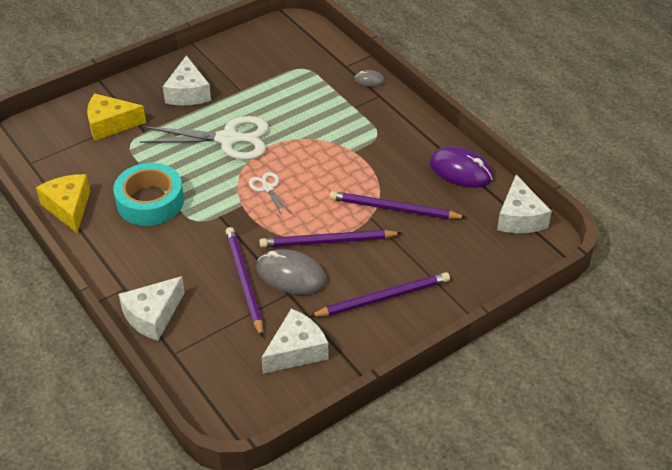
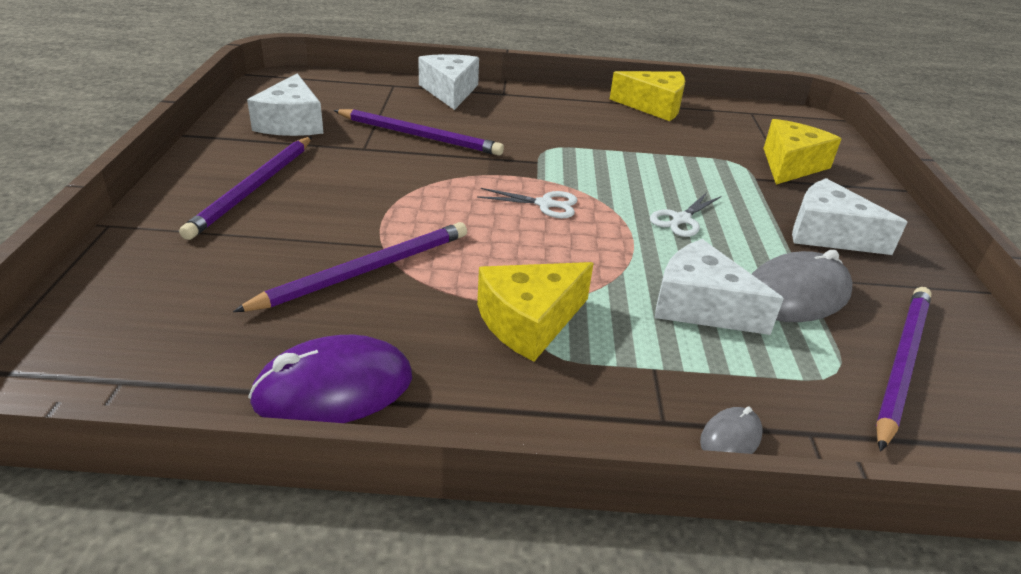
camera: 125 degrees right, 10 degrees down
turquoise tape [113,163,184,226] -> none
white scissors [140,116,269,160] -> white scissors [650,192,721,237], size x0.47
grey mouse [256,249,327,295] -> grey mouse moved to [752,250,852,322]
purple pencil [259,230,402,247] -> purple pencil moved to [876,287,932,452]
white cheese [497,175,552,233] -> white cheese moved to [655,239,784,335]
none -> yellow cheese [477,262,593,361]

